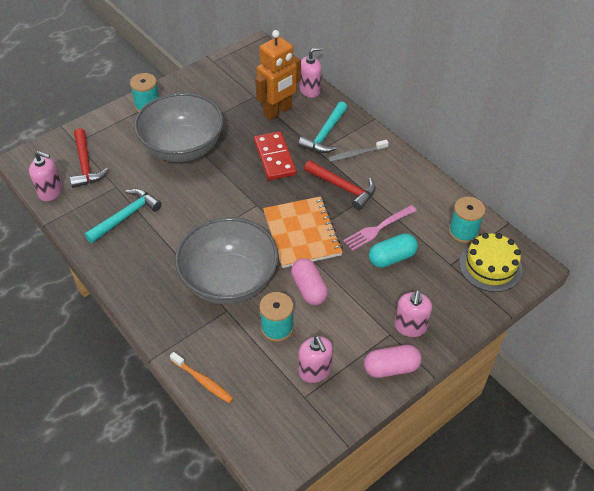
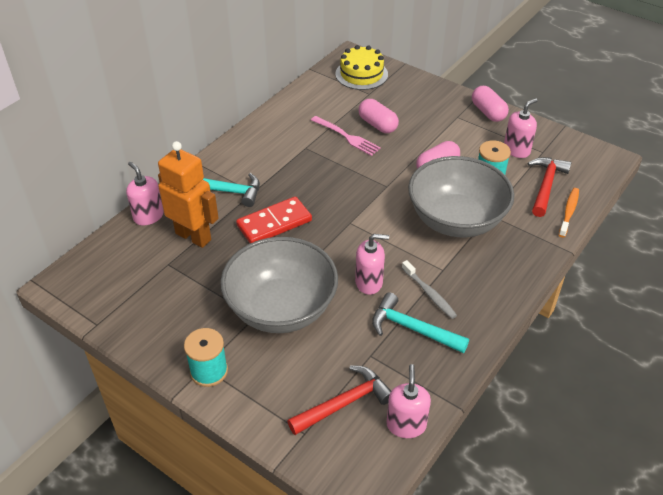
camera: 105 degrees left, 5 degrees down
orange notebook [263,196,343,268] -> none
red hammer [304,160,376,210] -> red hammer moved to [528,157,572,217]
grey toothbrush [328,140,389,162] -> grey toothbrush moved to [402,260,457,319]
turquoise capsule [369,233,418,268] -> pink capsule [359,99,399,133]
pink soap dispenser [395,290,432,337] -> pink soap dispenser moved to [355,234,389,295]
turquoise spool [449,197,485,243] -> none

